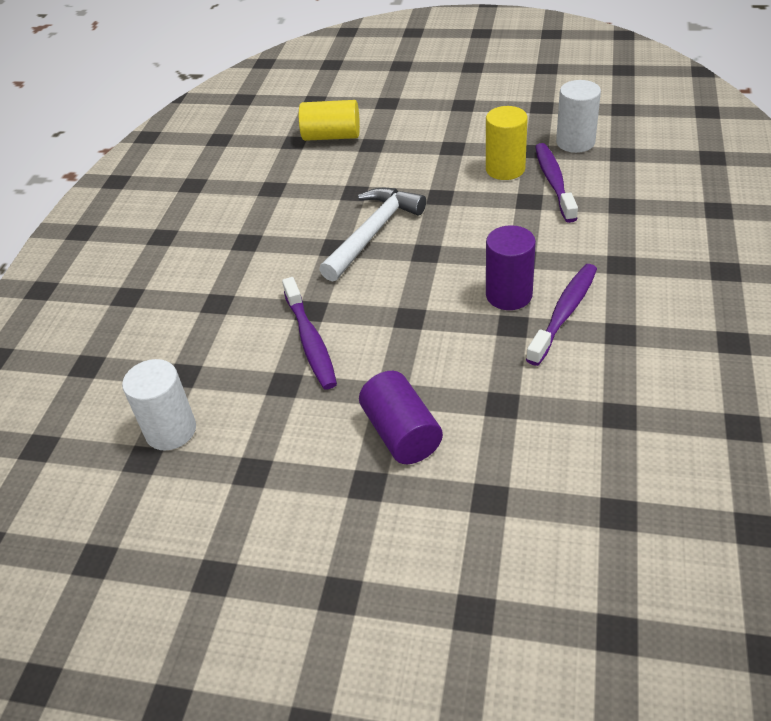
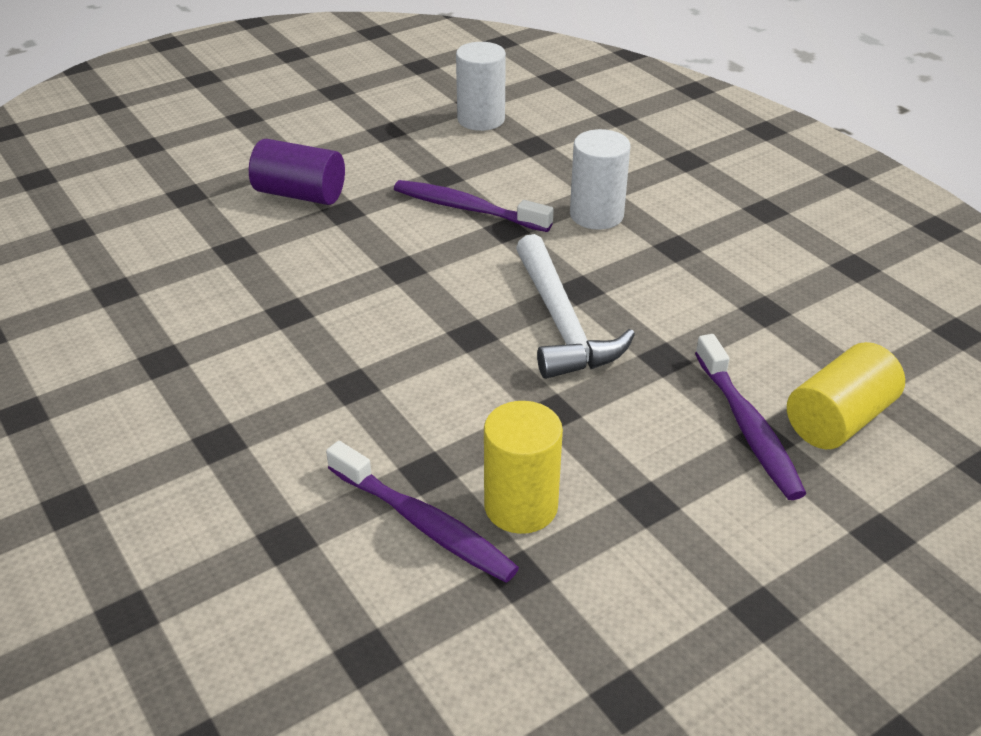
camera: 130 degrees right, 5 degrees down
purple cylinder [486,225,536,310] -> none
purple toothbrush [526,264,597,366] -> purple toothbrush moved to [695,334,807,500]
white cylinder [556,80,601,153] -> white cylinder moved to [570,129,631,230]

